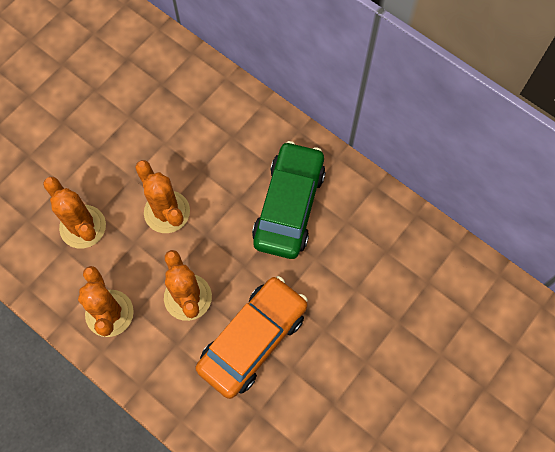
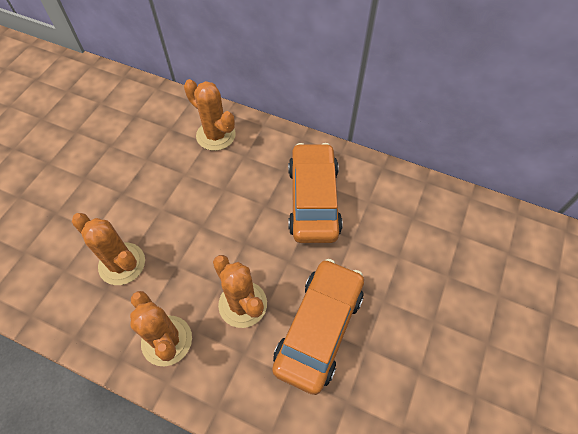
camera: 15 degrees left, 10 degrees down
orange cactus [135,160,190,233] -> orange cactus moved to [184,79,236,151]
green car [252,141,326,259] -> orange car [288,143,343,243]

